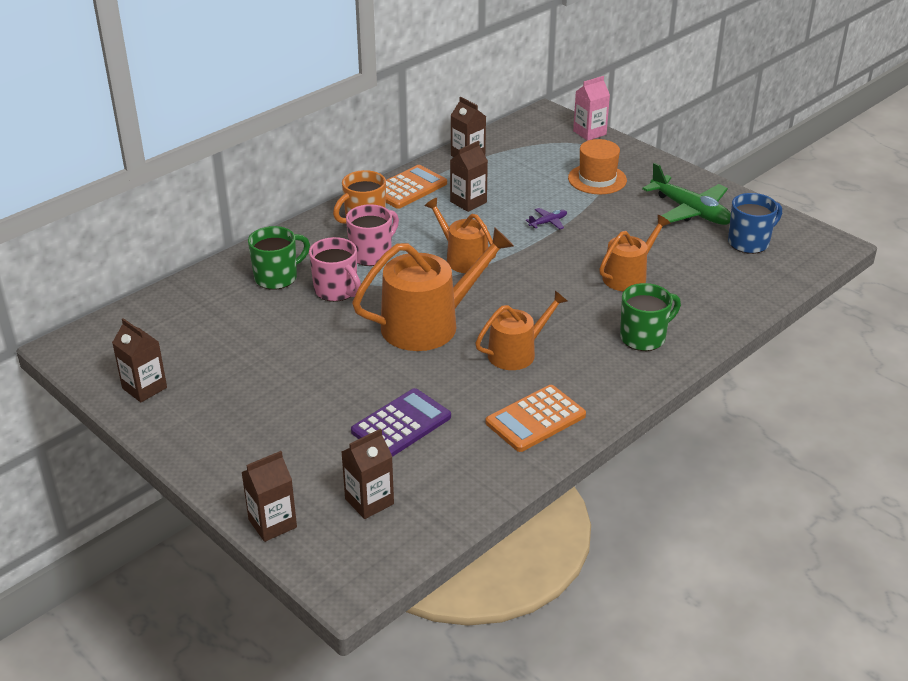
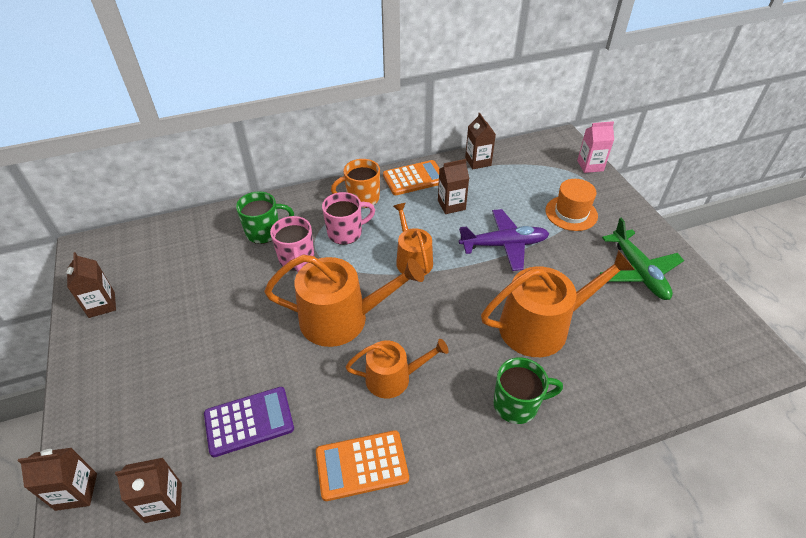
camera: 25 degrees right, 10 degrees up
purple plane [526,208,567,229] -> purple plane [459,209,549,271], size x2.23
orange watering can [599,215,671,291] -> orange watering can [481,250,635,357], size x1.65
blue mug [728,193,782,254] -> none

